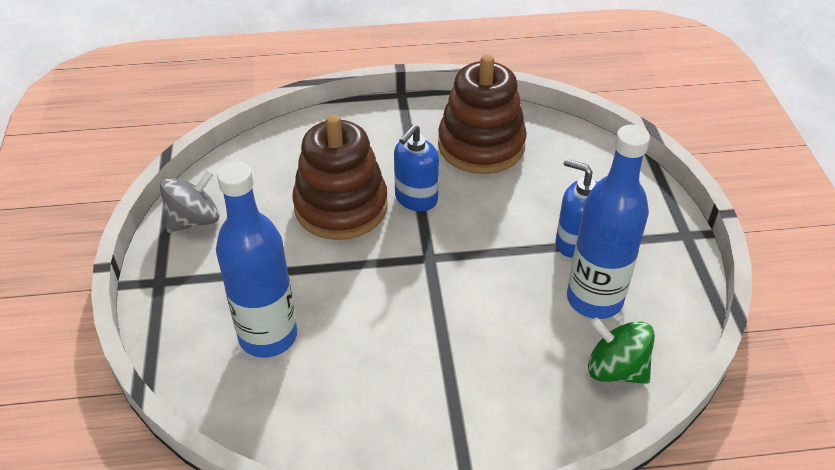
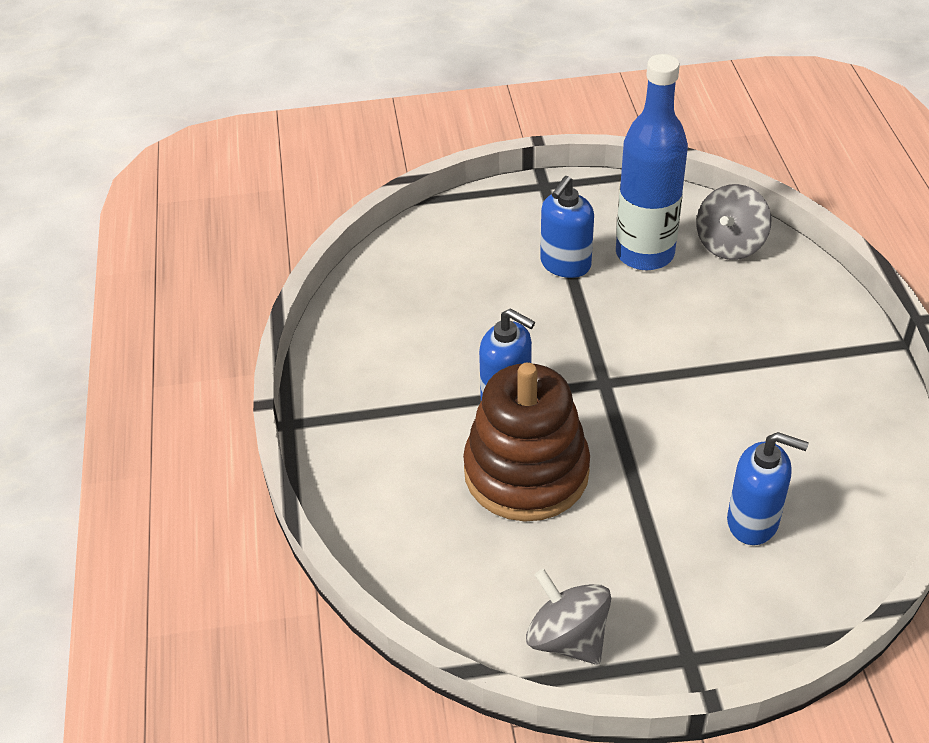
camera: 90 degrees left, 0 degrees up
blue bottle [216,161,297,358] -> blue soap dispenser [727,432,809,545]
brown stacking toy [438,54,527,174] -> none
green spinning top [588,317,655,384] -> grey spinning top [697,184,771,260]

